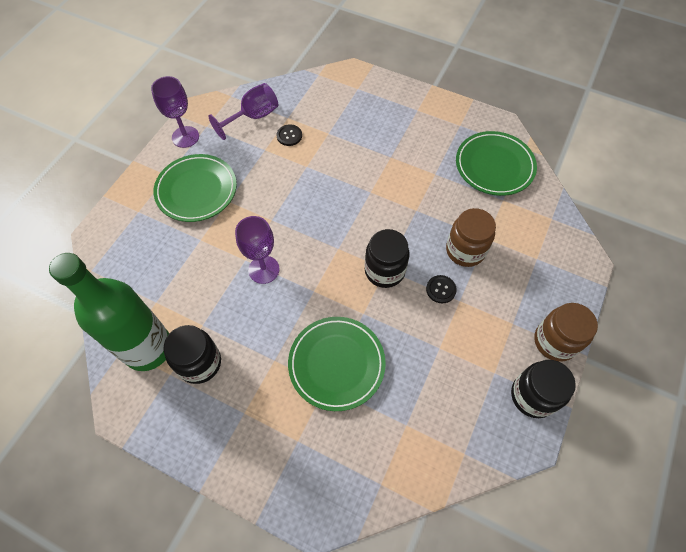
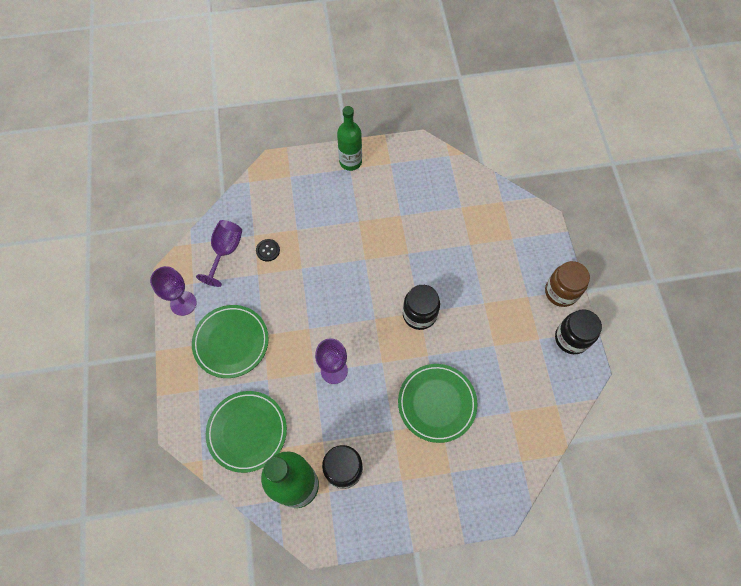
camera: 35 degrees left, 5 degrees up
black button [426,275,457,304] -> none
brown jar [446,208,496,267] -> none
green plate [456,131,537,196] -> green plate moved to [206,391,287,473]
none -> green bottle [337,106,362,171]

